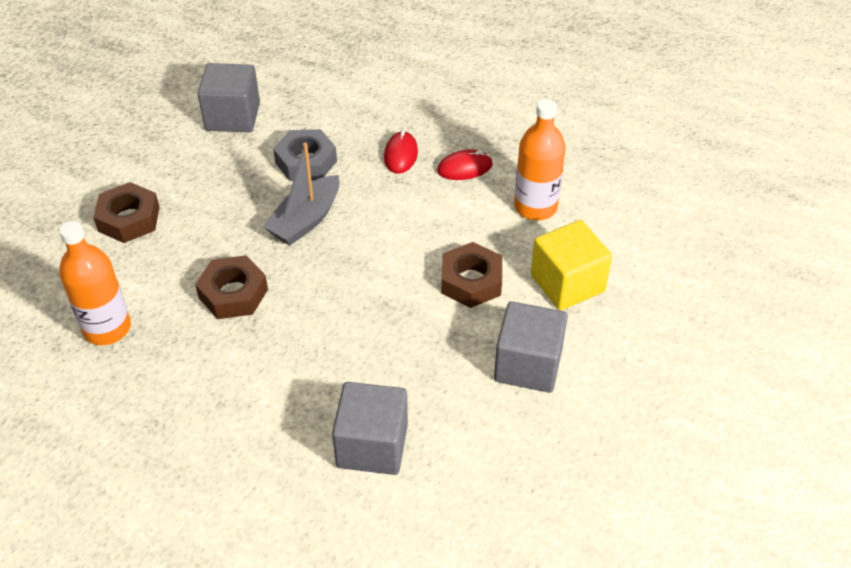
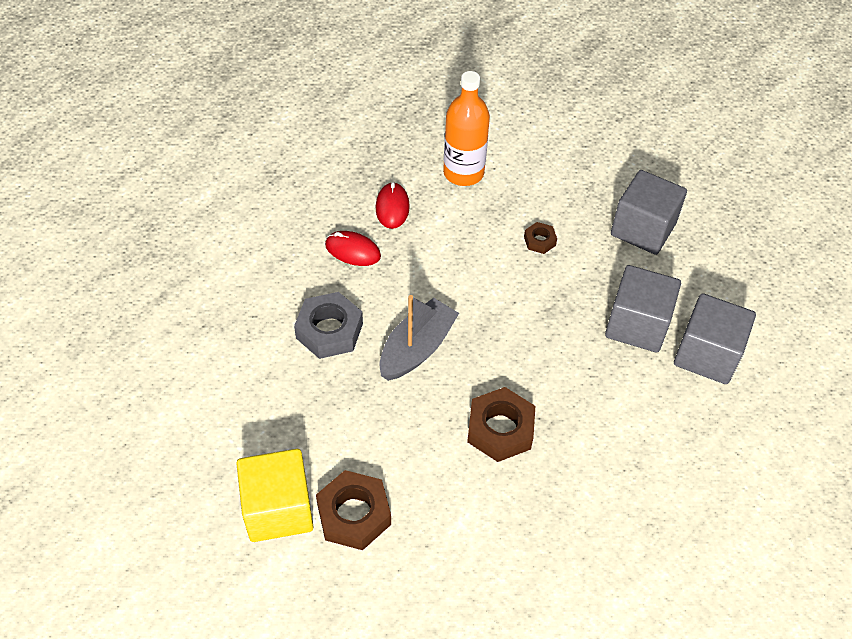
camera: 75 degrees left, 5 degrees up
orange bottle [59,221,131,345] -> none
grey cube [198,63,260,132] -> grey cube moved to [605,265,681,352]
grey boat [263,143,340,245] -> grey boat turned 105 degrees counterclockwise [380,295,459,381]
brown nut [441,242,502,308] -> brown nut [524,222,557,254], size x0.52
yellow cube [531,220,612,310] -> yellow cube moved to [236,449,313,542]

